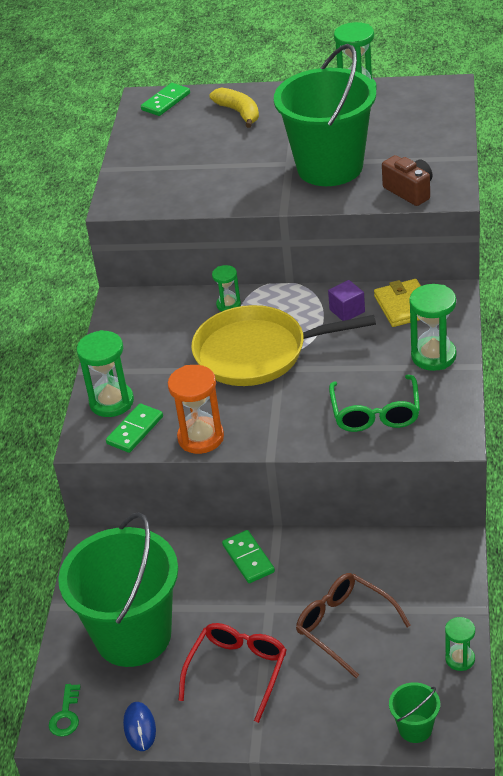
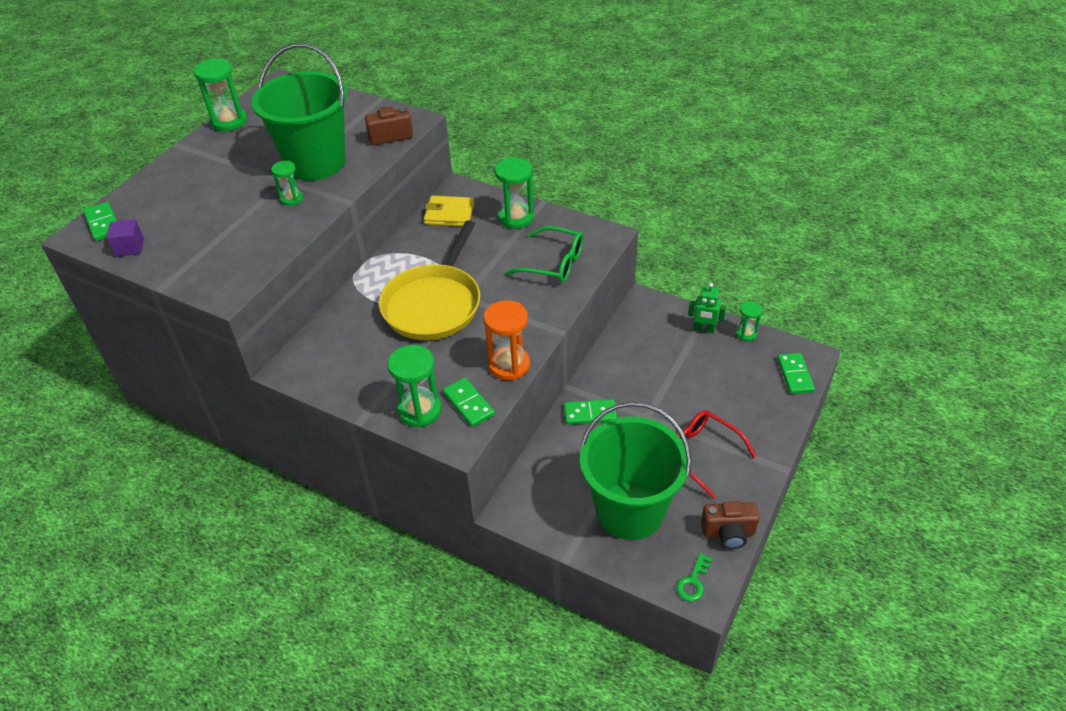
camera: 70 degrees left, 5 degrees up
green key [49,684,81,737] -> green key turned 90 degrees clockwise [676,553,712,601]
blue mouse [123,702,156,751] -> brown camera [701,501,759,549]
yellow banana [209,87,259,128] -> none
green hourglass [212,265,241,311] -> green hourglass moved to [271,161,303,206]
brown glasses [296,573,411,678] -> none
purple cube [328,280,365,321] -> purple cube moved to [107,219,144,257]
green bucket [389,682,440,743] -> green domino [777,353,815,394]
none -> green robot [688,283,726,333]

